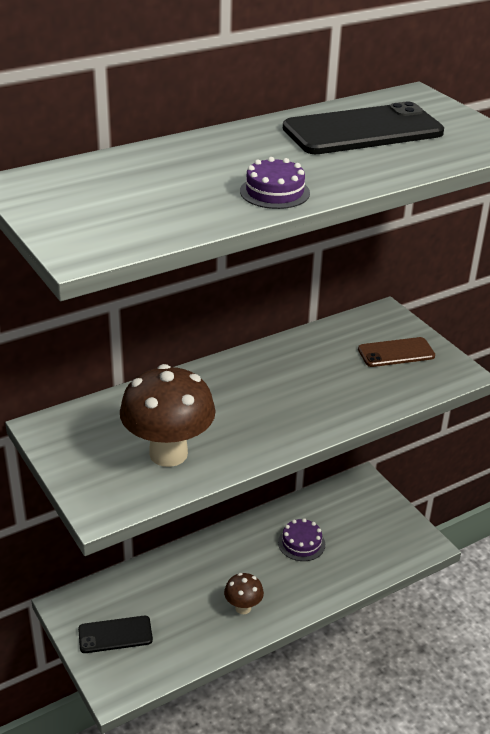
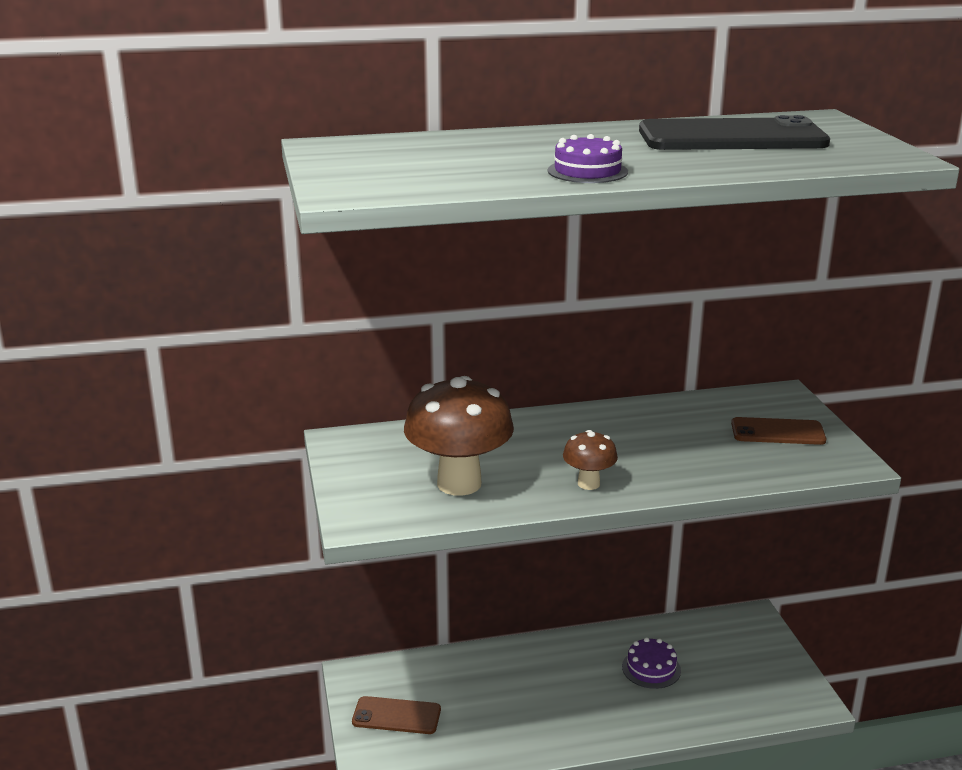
camera: 20 degrees right, 10 degrees down
black phone [78,616,153,653] -> brown phone [352,696,441,734]
brown mushroom [224,573,264,614] -> brown mushroom moved to [563,430,618,490]

